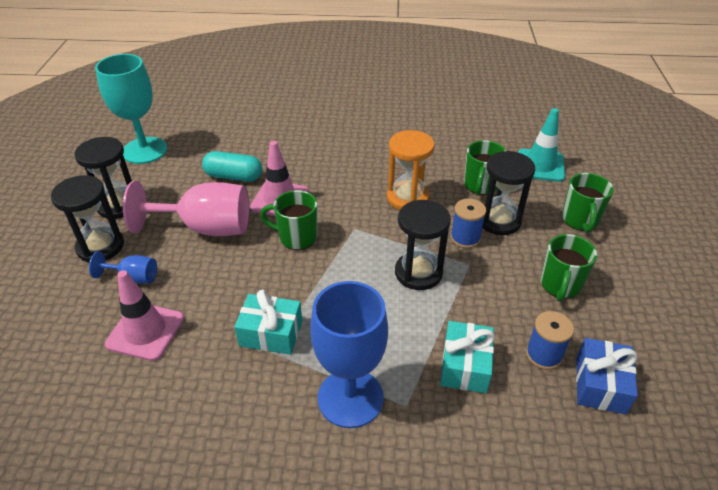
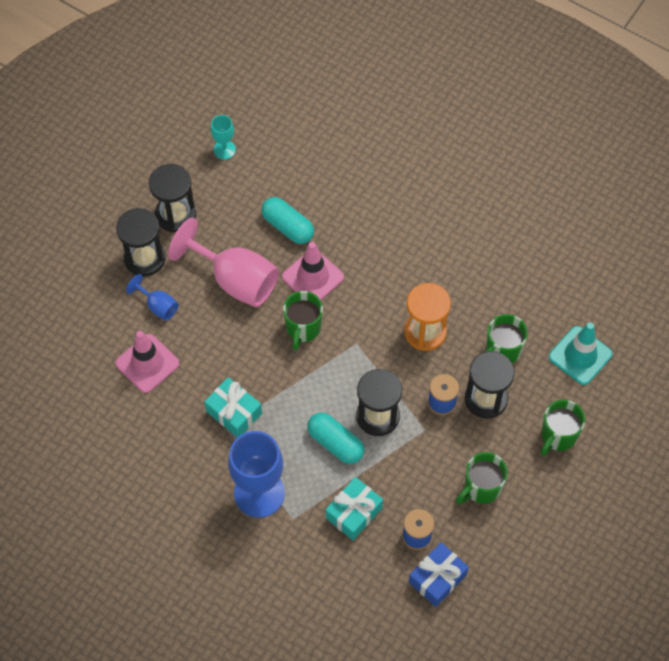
camera: 30 degrees right, 20 degrees up
turquoise goblet [95,54,167,164] -> turquoise goblet [211,115,236,160], size x0.49
green mug [260,190,317,250] -> green mug turned 120 degrees counterclockwise [283,291,323,351]
none -> turquoise capsule [307,413,364,464]

